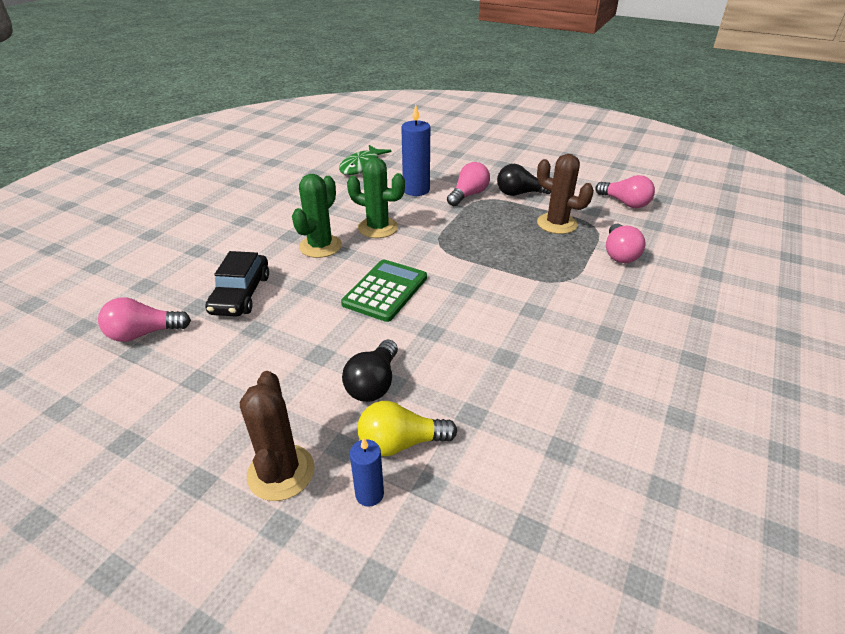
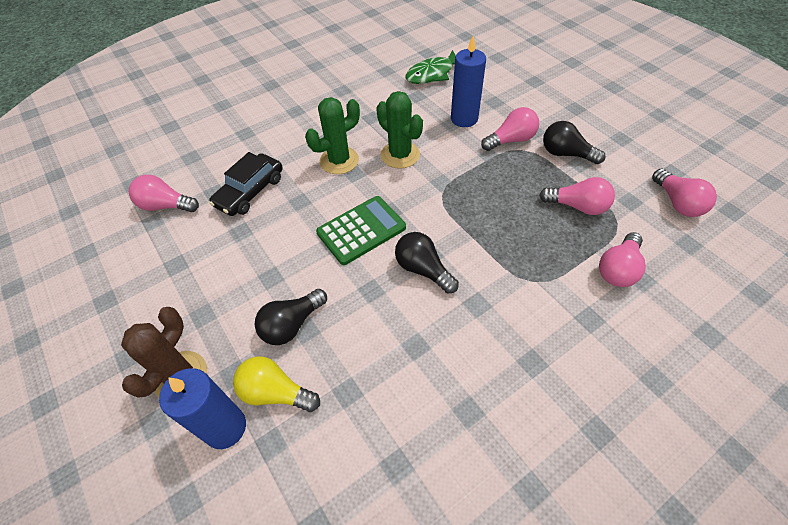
camera: 30 degrees right, 15 degrees up
blue candle [350,437,384,507] -> blue candle [159,368,246,449], size x1.77
brown cactus [537,154,594,234] -> pink light bulb [539,177,615,215]
none -> black light bulb [395,232,459,293]

